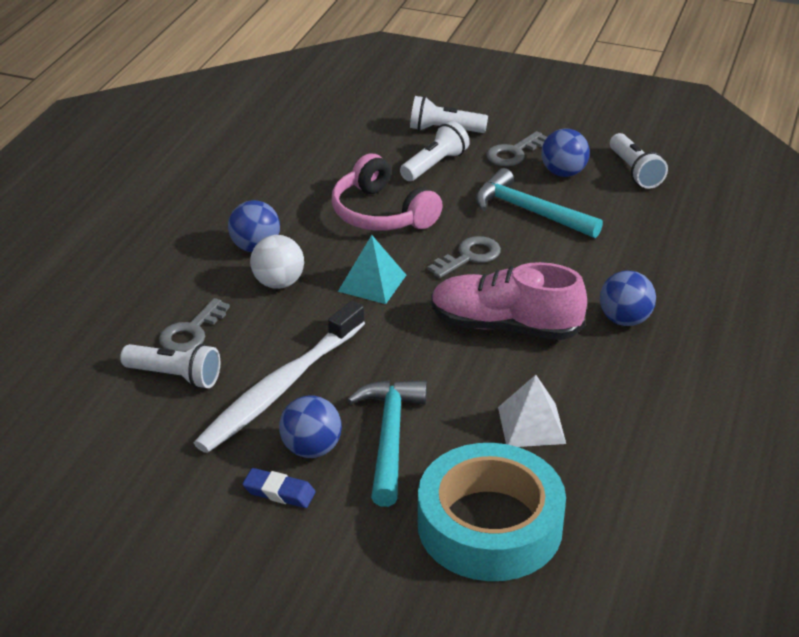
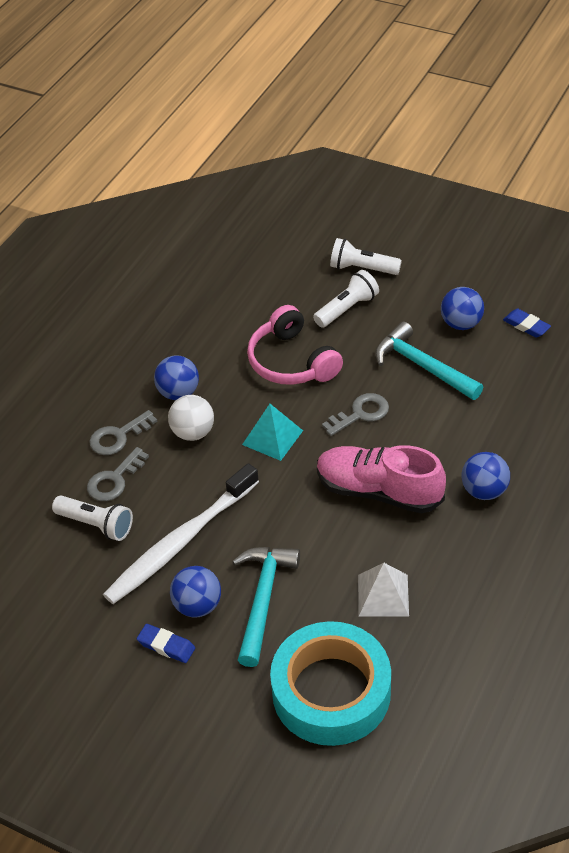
camera: 10 degrees right, 10 degrees up
grey key [486,131,547,166] -> grey key moved to [89,410,158,455]
white flashlight [610,133,668,189] -> blue eraser [503,309,551,338]

